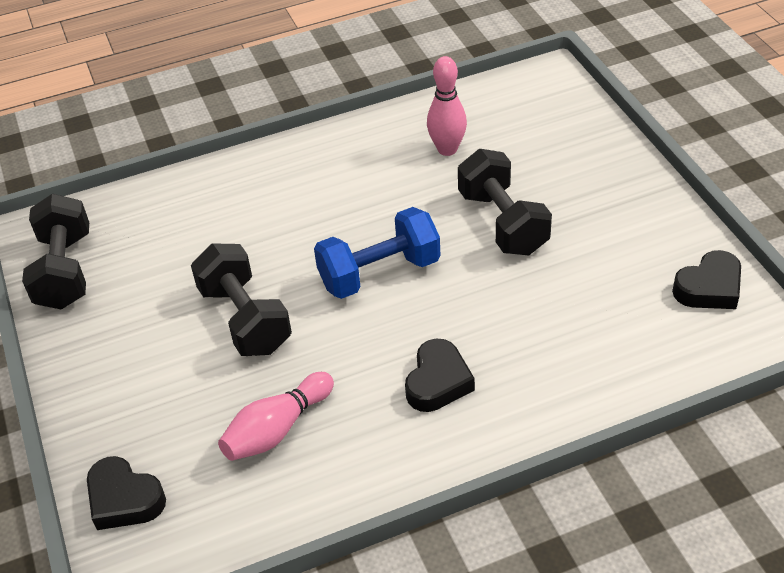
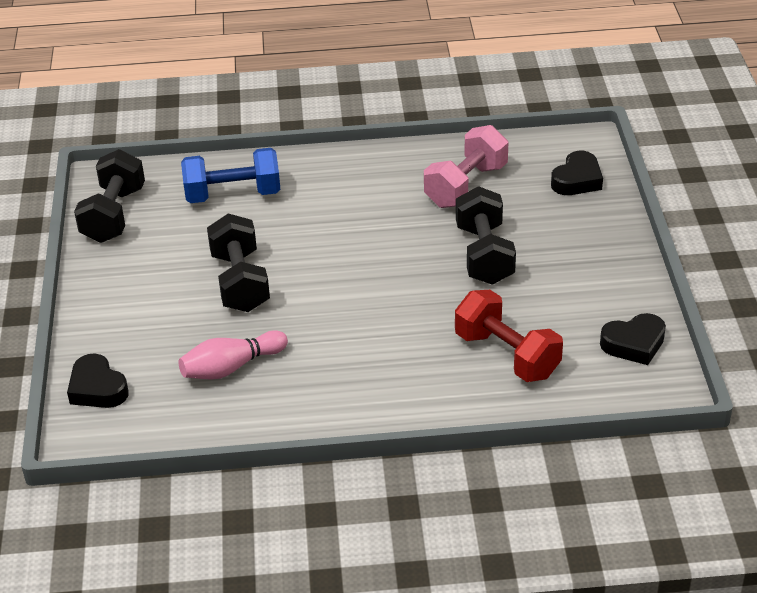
camera: 15 degrees right, 5 degrees down
blue dumbbell [314,207,440,299] -> blue dumbbell moved to [181,148,280,203]
black heart [405,339,475,412] -> black heart moved to [551,151,603,195]
pink bowling pin [427,56,467,156] -> pink dumbbell [424,125,509,208]
none -> red dumbbell [455,290,563,382]

